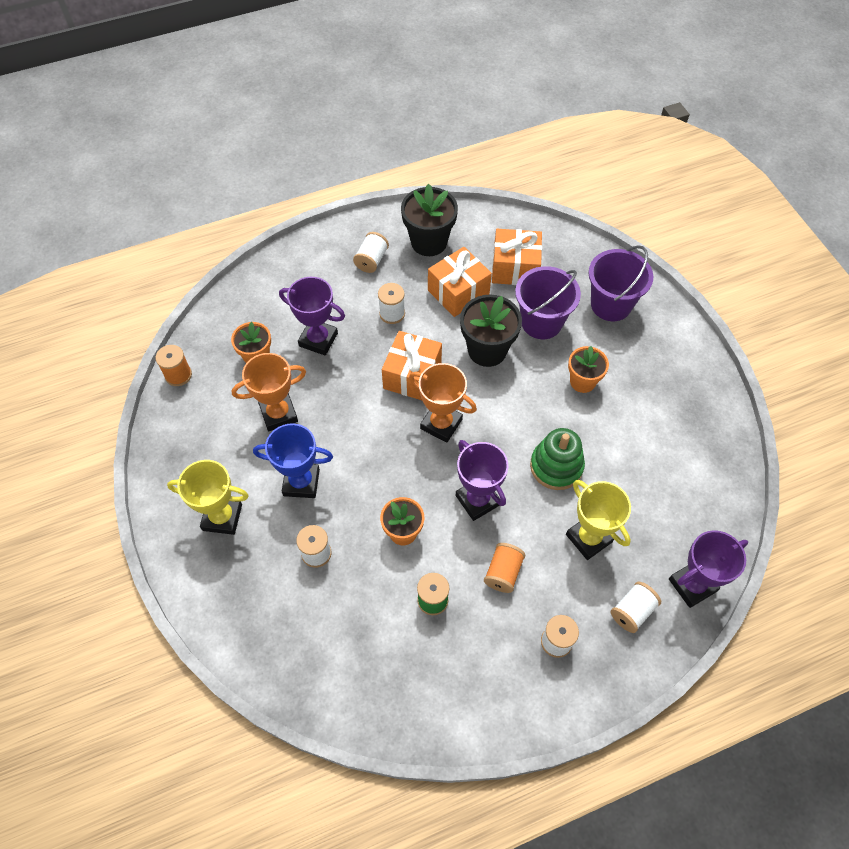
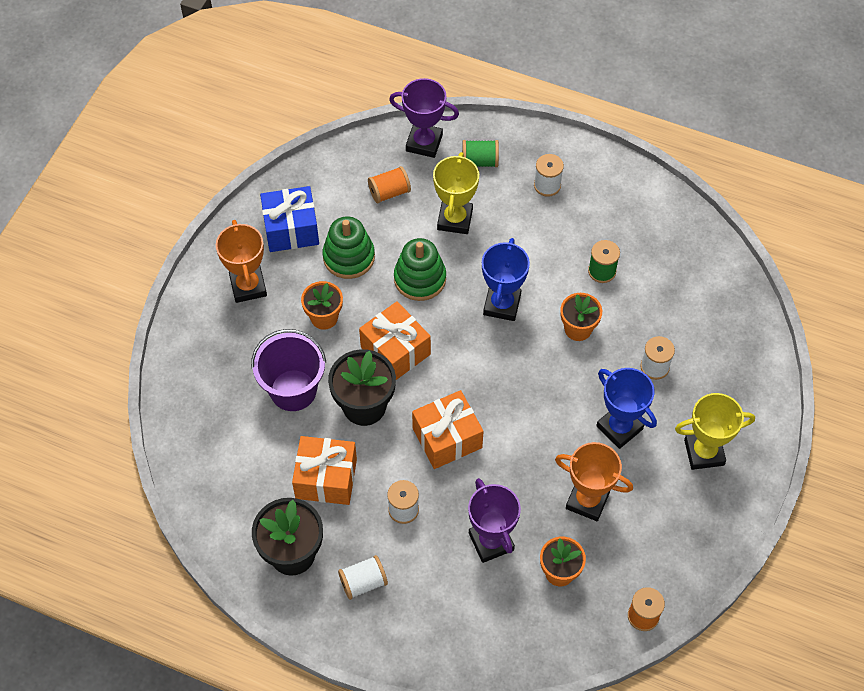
camera: 135 degrees left, 0 degrees up
yellow trophy [167,460,249,535] -> yellow trophy turned 60 degrees counterclockwise [675,393,755,470]
orange trophy [409,363,477,443] -> orange trophy moved to [216,220,267,303]
purple trophy [455,440,508,521] -> blue trophy [482,238,530,321]
orange spool [484,543,526,593] -> orange spool moved to [368,166,411,203]
orange gift [492,229,542,285] -> orange gift moved to [359,301,431,380]
purple bucket [588,245,653,321] -> none
white spool [611,581,661,633] -> green spool [462,140,499,167]
none -> blue gift [260,186,319,252]
none -> green stacking toy [323,216,375,279]

